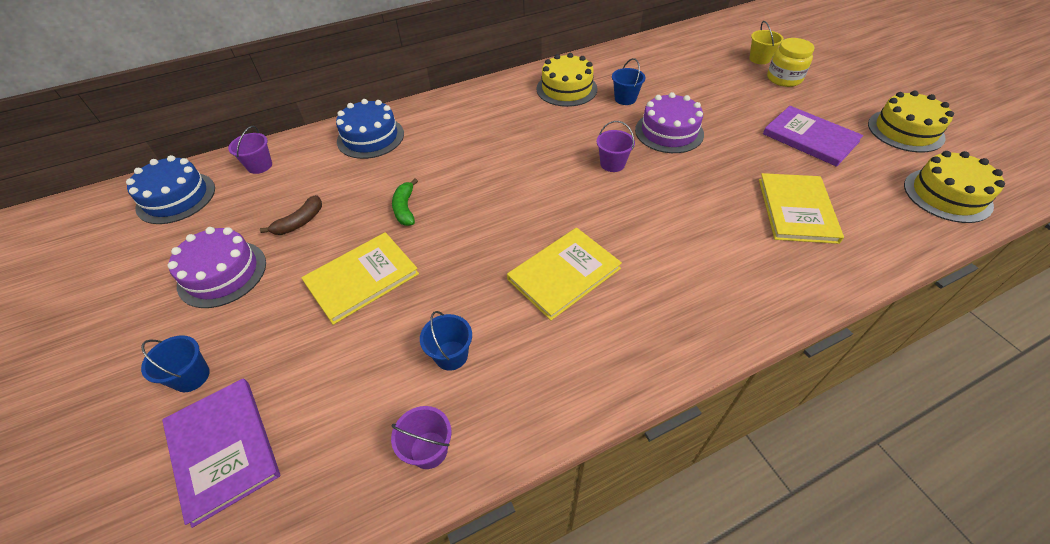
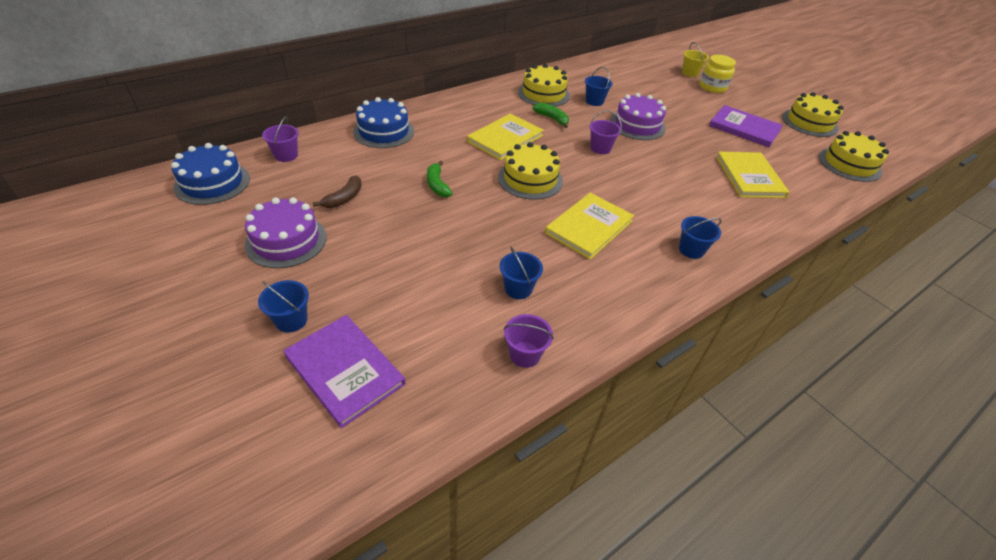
camera: 15 degrees left, 5 degrees down
yellow book [301,232,419,325] -> yellow book moved to [467,113,544,160]
none -> yellow cake [498,142,563,200]
none -> green banana [532,103,569,128]
none -> blue bucket [679,216,722,259]

